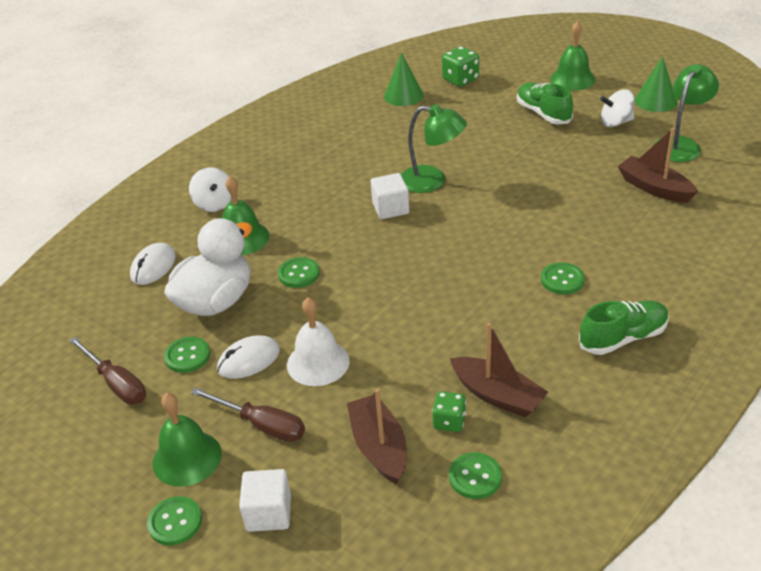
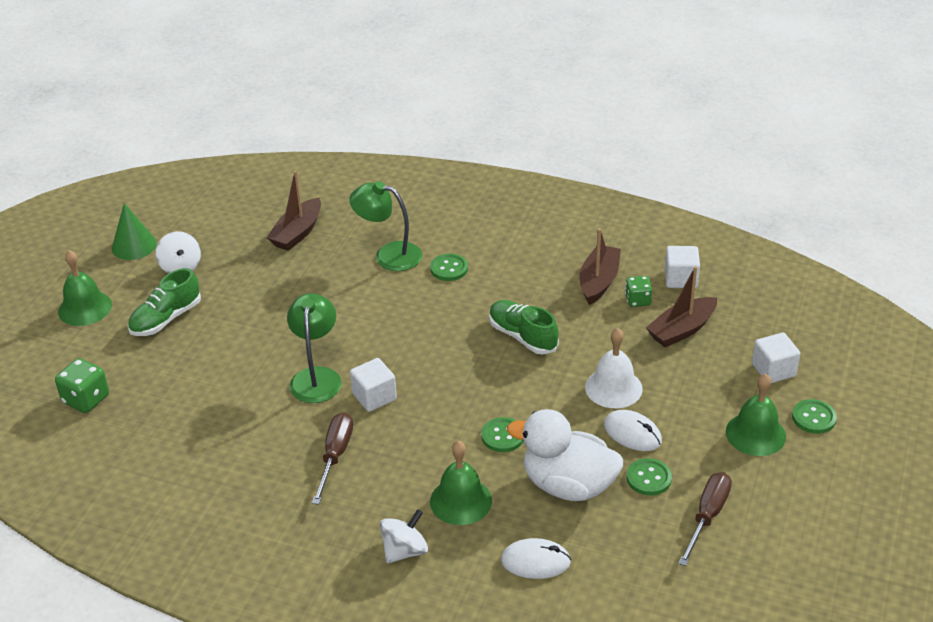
camera: 110 degrees left, 0 degrees up
brown screwdriver [191,387,305,442] -> brown screwdriver moved to [312,412,353,505]
green cone [384,52,423,106] -> none
green button [449,452,502,499] -> white cube [665,246,700,288]
green shoe [579,301,669,355] -> green shoe moved to [489,300,559,354]
green lamp [654,64,719,162] -> green lamp moved to [349,181,423,271]

